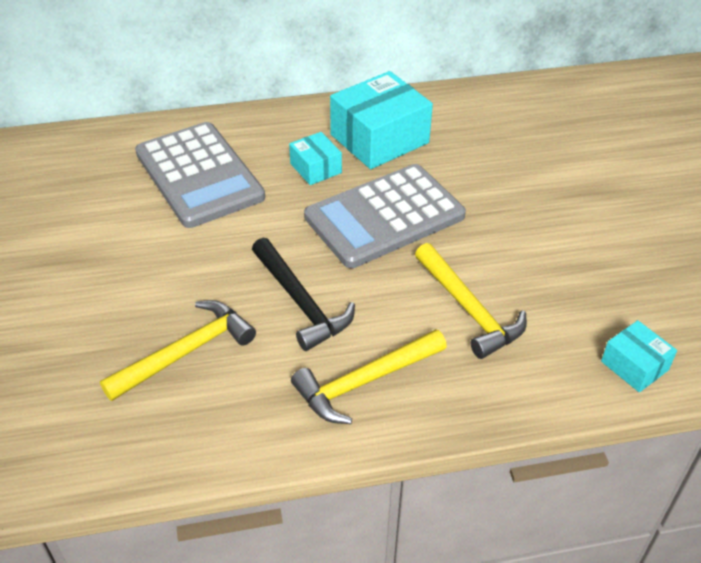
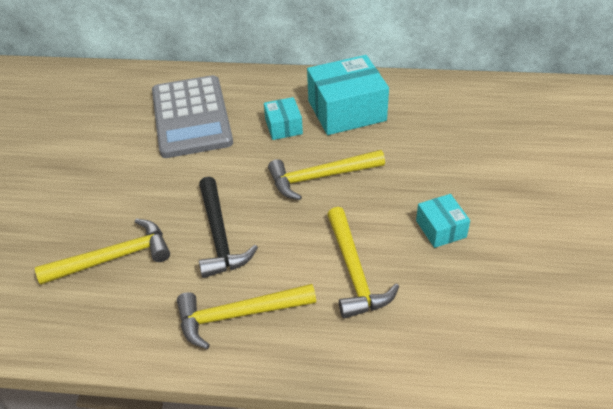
camera: 20 degrees right, 0 degrees up
grey calculator [304,164,466,268] -> yellow hammer [268,150,385,200]
turquoise box [601,320,677,392] -> turquoise box moved to [416,194,470,248]

